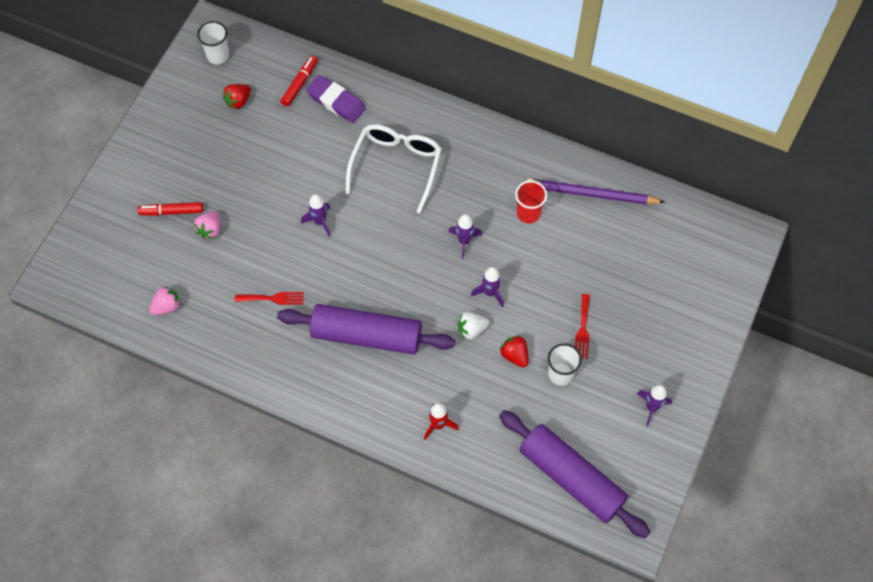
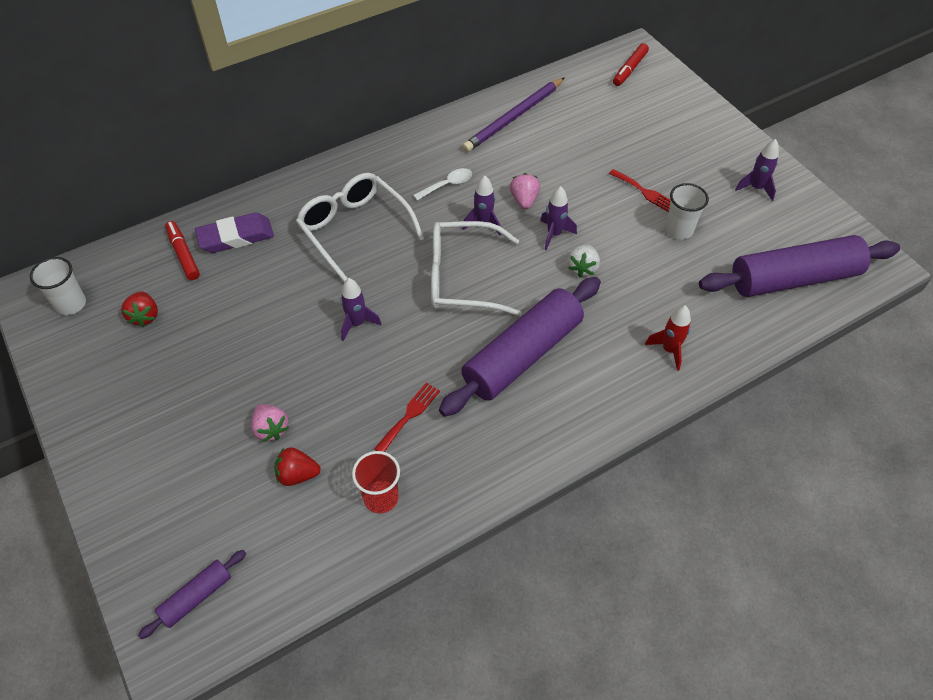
camera: 55 degrees left, 10 degrees down
red marker [138,202,203,216] -> red marker moved to [613,43,649,86]
pink strawberry [149,286,181,315] -> pink strawberry moved to [510,173,540,209]
red strawberry [500,335,528,367] -> red strawberry moved to [274,447,321,486]
red cup [515,180,547,223] -> red cup moved to [352,451,400,513]
none -> purple rolling pin [138,550,246,639]
none -> white spoon [413,168,472,200]
none -> white glasses [431,221,522,316]

